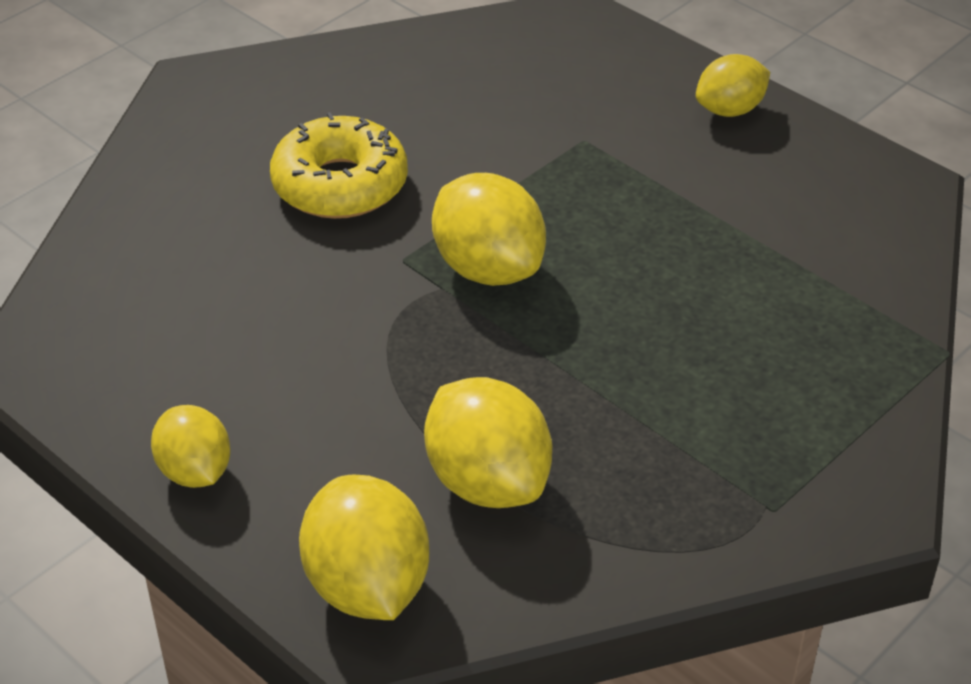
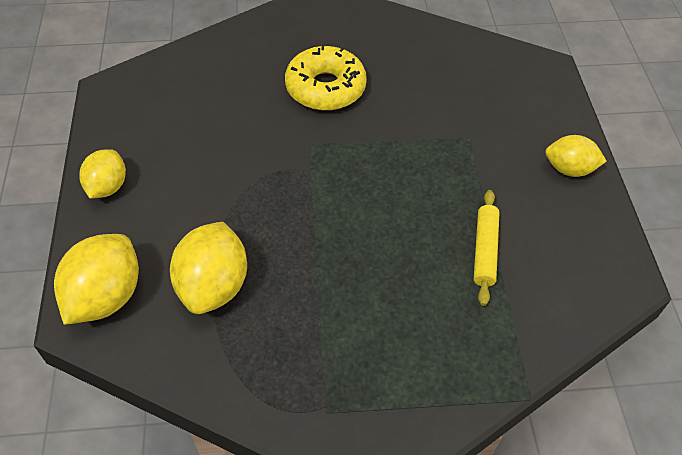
camera: 40 degrees right, 10 degrees up
yellow lemon [432,173,546,286] -> none
none -> yellow rolling pin [474,190,499,306]

